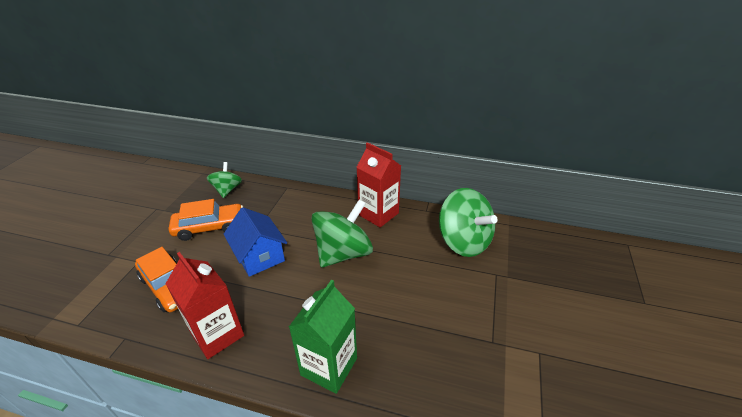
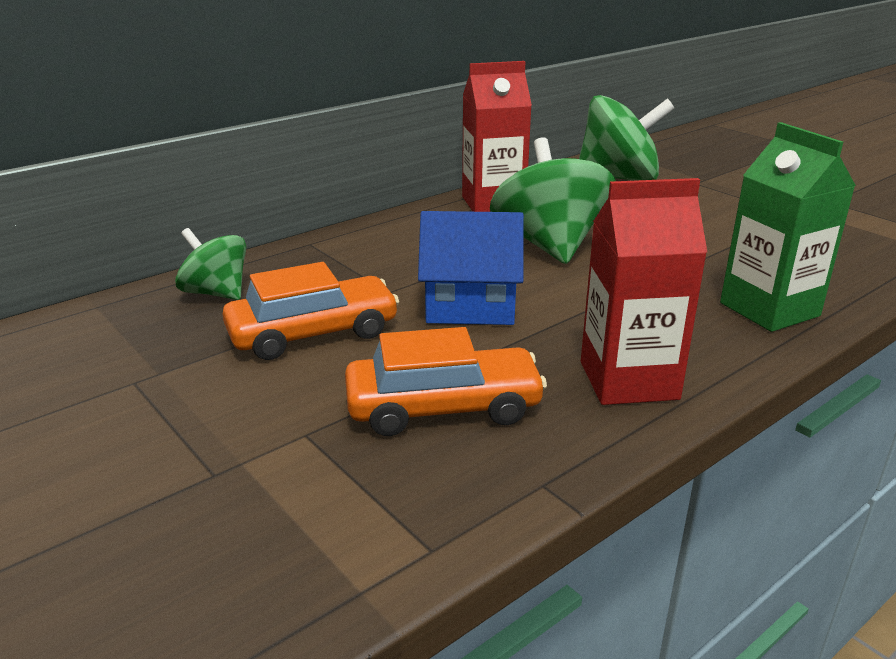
camera: 55 degrees left, 10 degrees down
orange car [169,199,243,241] -> orange car turned 45 degrees clockwise [222,262,399,360]

